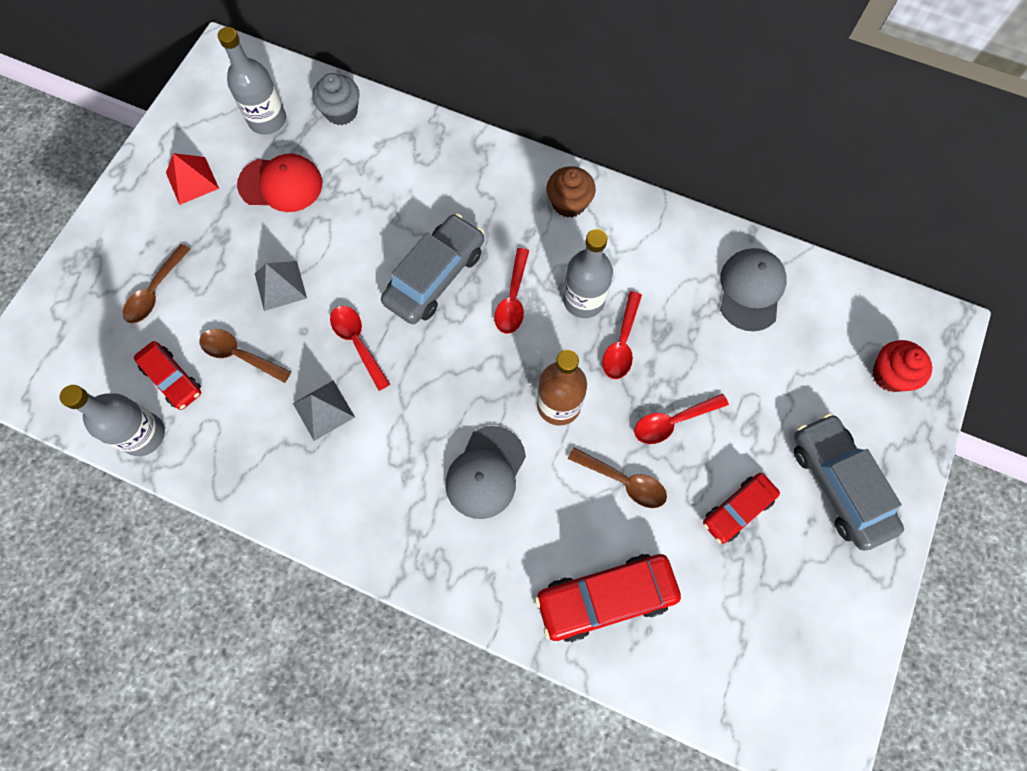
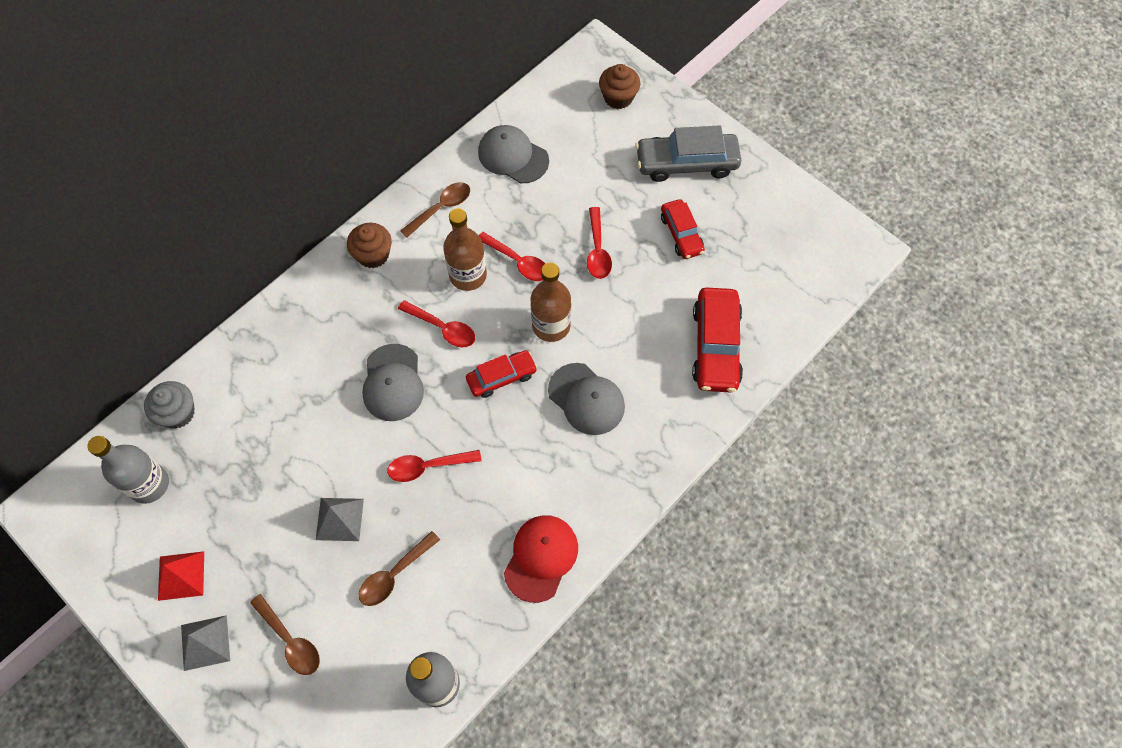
camera: 70 degrees left, 5 degrees down
red car [134,341,201,410] -> red car moved to [466,350,538,398]
red cap [237,154,322,212] -> red cap moved to [504,515,578,603]
grey pyramid [293,380,355,441] -> grey pyramid moved to [181,615,230,671]
grey car [381,213,485,324] -> grey cap [362,344,424,421]
grey bottle [563,229,613,318] -> brown bottle [443,208,487,291]
brown spoon [568,447,667,508] -> brown spoon moved to [400,182,470,238]
red cupcake [872,340,932,392] -> brown cupcake [599,64,640,109]

